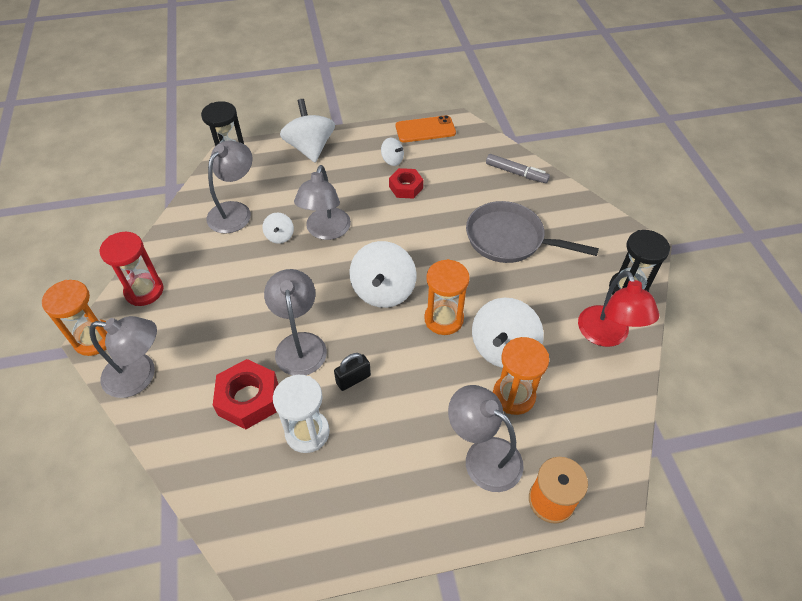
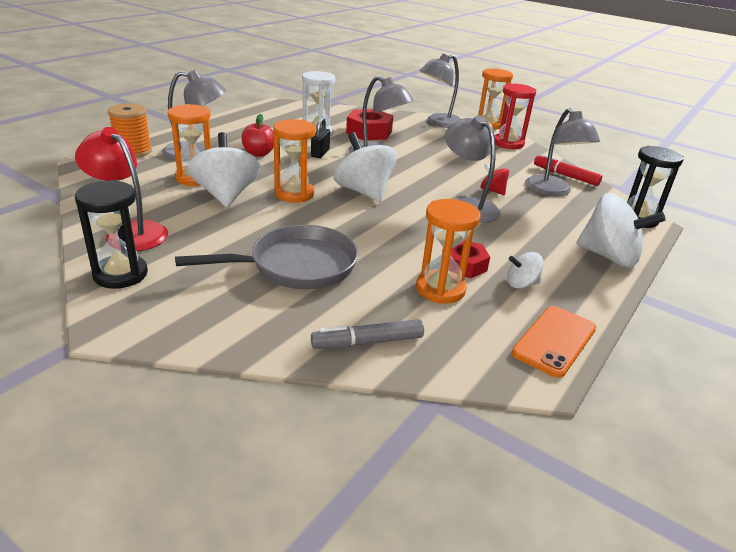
camera: 135 degrees right, 20 degrees down
white spinning top [262,213,294,244] -> red spinning top [480,163,509,195]
none -> red apple [241,114,274,157]
none -> orange hourglass [416,199,481,304]
none -> red marker [534,154,602,186]

